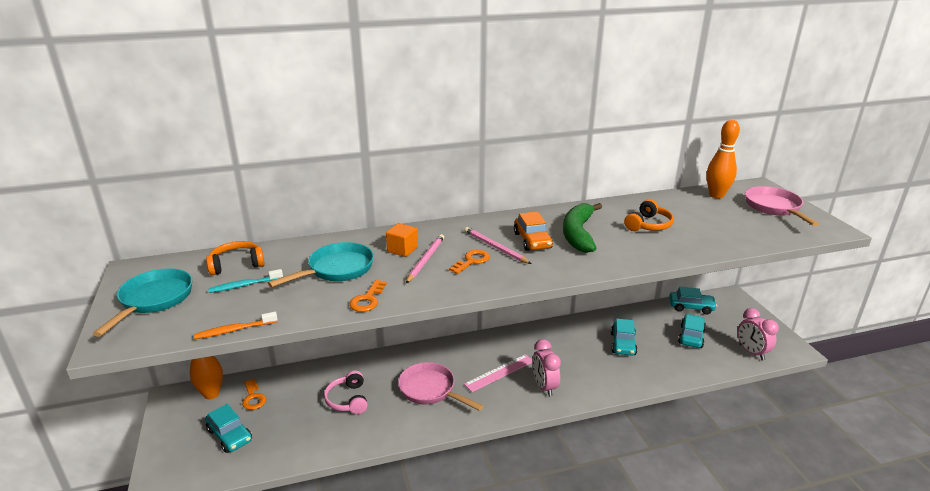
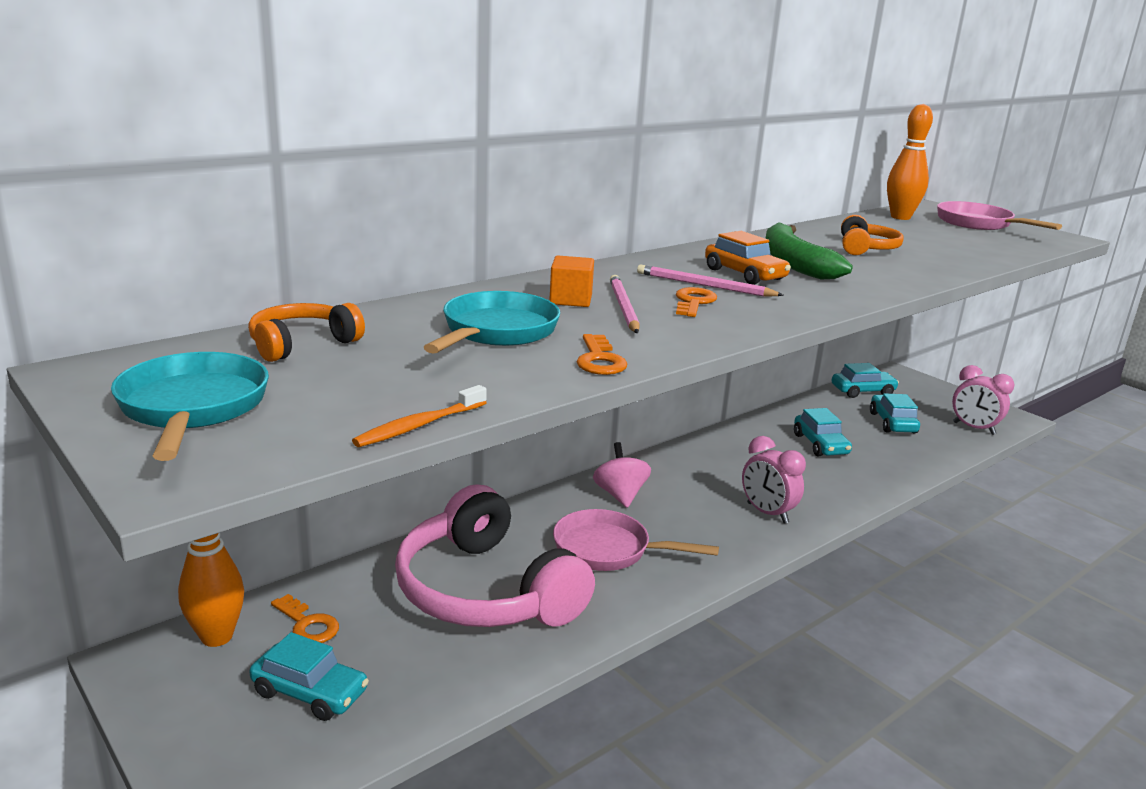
camera: 25 degrees left, 5 degrees down
turquoise toothbrush [208,269,283,293] -> none
pink headphones [324,370,368,414] -> pink headphones [395,484,595,627], size x2.14
pink ruler [464,354,532,392] -> none
none -> pink spinning top [593,442,651,508]

